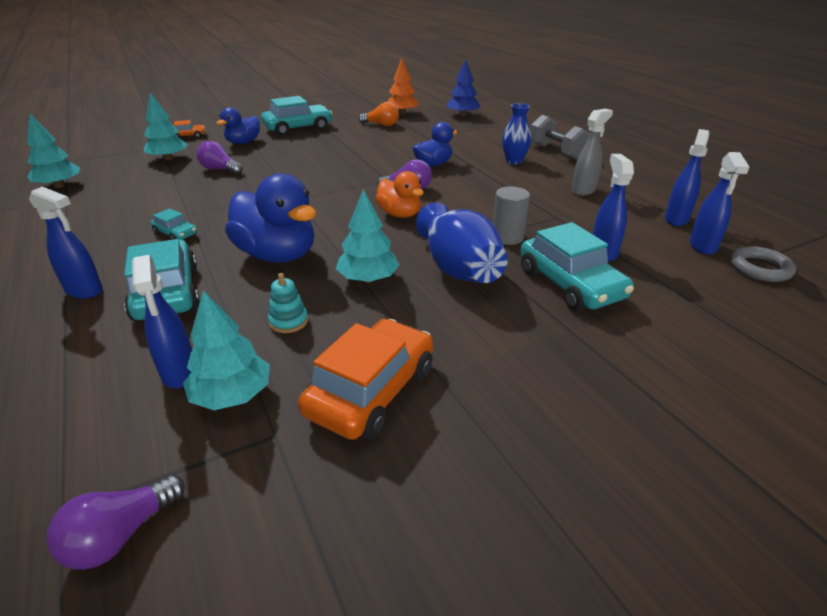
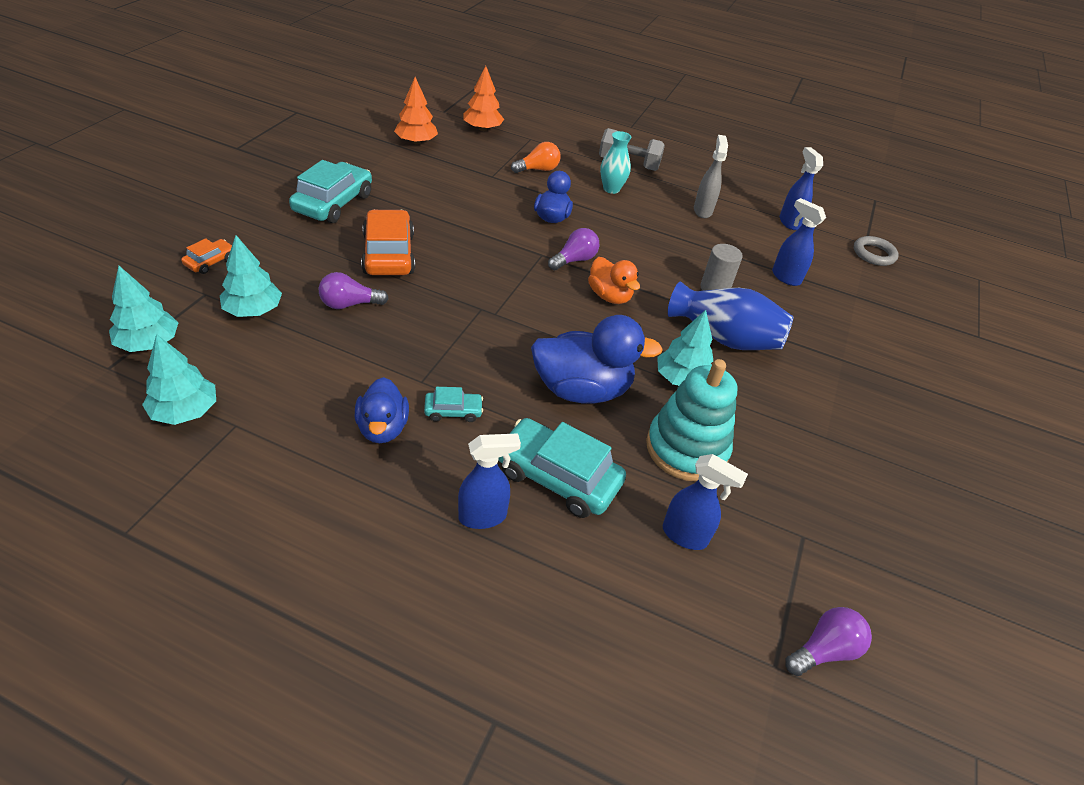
camera: 45 degrees left, 10 degrees up
purple light bulb [47,474,185,570] -> purple light bulb turned 120 degrees counterclockwise [785,607,872,676]
turquoise tree [183,290,270,410] -> turquoise tree moved to [109,266,178,352]
blue duck [216,107,260,144] -> blue duck moved to [355,377,409,443]
turquoise stacking toy [268,273,308,333] -> turquoise stacking toy [646,359,737,482], size x2.32
orange car [298,319,433,440] -> orange car moved to [361,209,415,275]
orange light bulb [359,102,399,126] -> orange light bulb moved to [511,142,560,173]
orange duck [376,171,424,218] -> orange duck turned 45 degrees clockwise [588,257,640,304]
blue tree [446,59,480,117] -> orange tree [463,66,504,131]
blue vase [502,103,531,164] -> turquoise vase [600,131,631,194]
turquoise car [520,222,634,311] -> none
blue spray bottle [690,152,749,255] -> none

